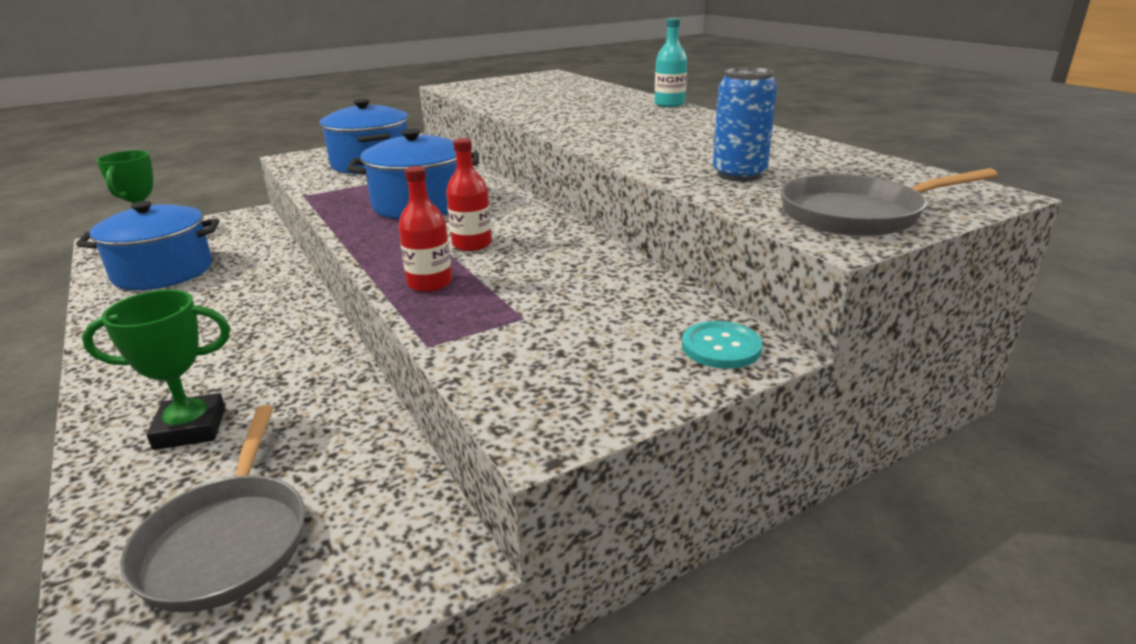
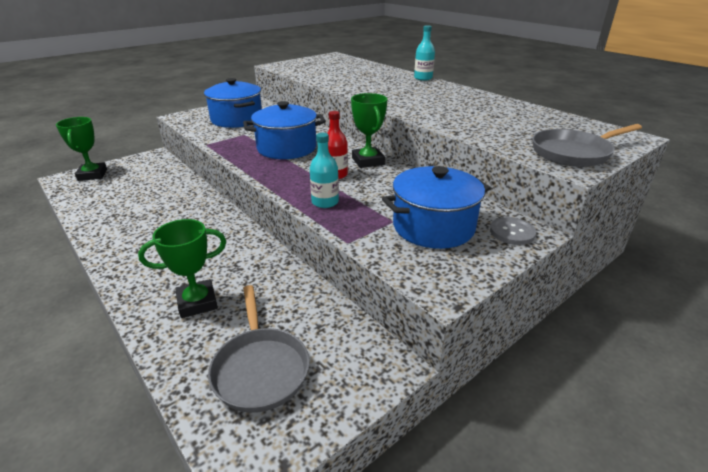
camera: 10 degrees left, 5 degrees up
blue pot [76,201,219,290] -> blue pot moved to [382,166,491,249]
red bottle [398,166,452,292] -> turquoise bottle [310,133,339,208]
turquoise button [682,321,762,369] -> grey button [490,217,536,245]
blue can [713,67,777,182] -> none
none -> green trophy [351,93,387,168]

